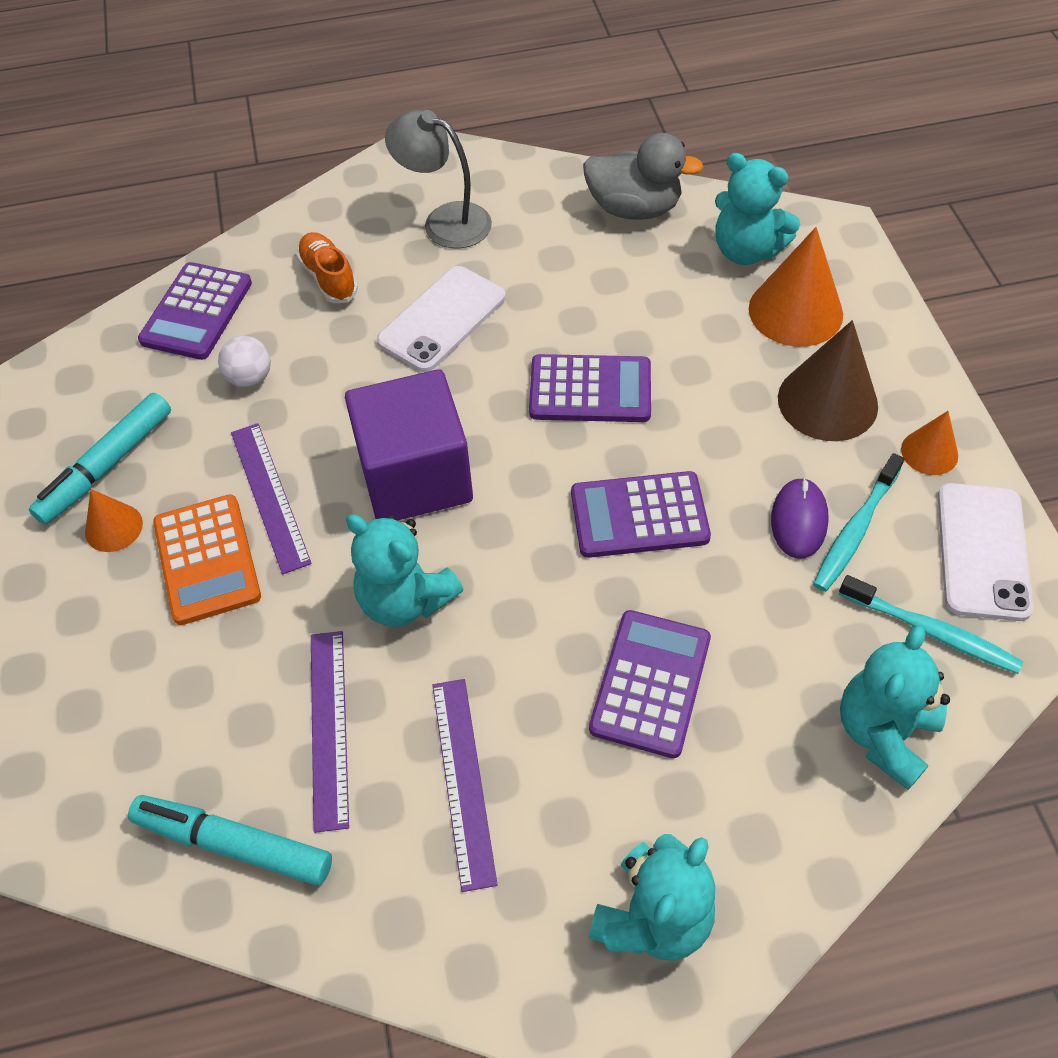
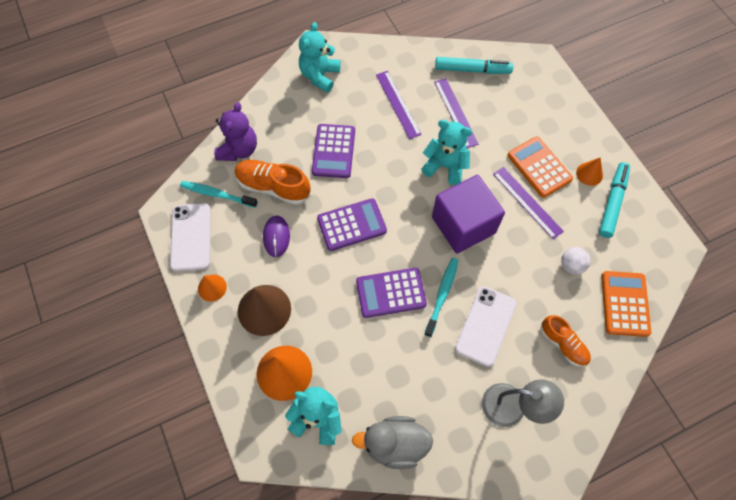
camera: 165 degrees right, 10 degrees up
purple calculator [138,262,252,360] -> orange calculator [601,271,651,337]
turquoise toothbrush [813,453,904,592] -> turquoise toothbrush moved to [424,258,458,337]
turquoise teddy bear [840,625,950,790] -> purple teddy bear [214,102,257,161]
none -> orange shoe [235,160,311,205]

